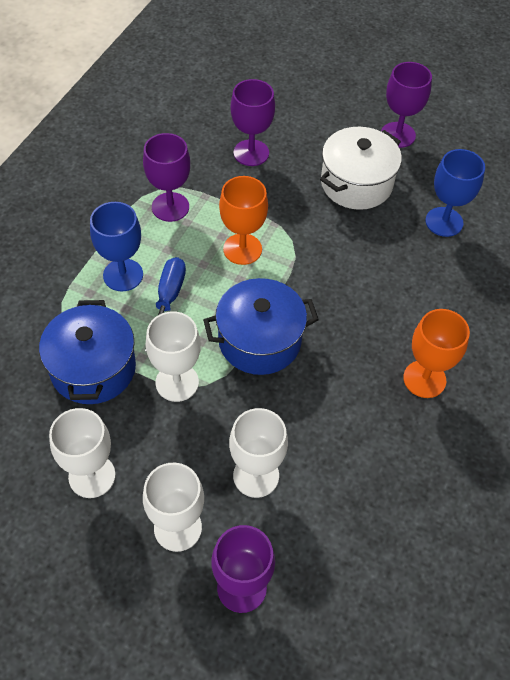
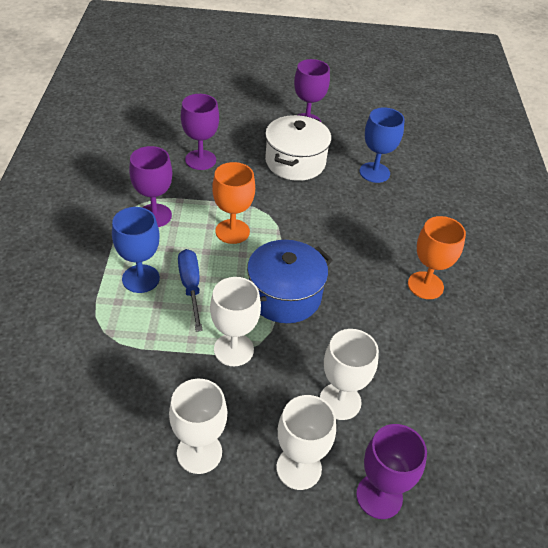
camera: 25 degrees left, 10 degrees down
blue pot [39,300,136,404] -> none

